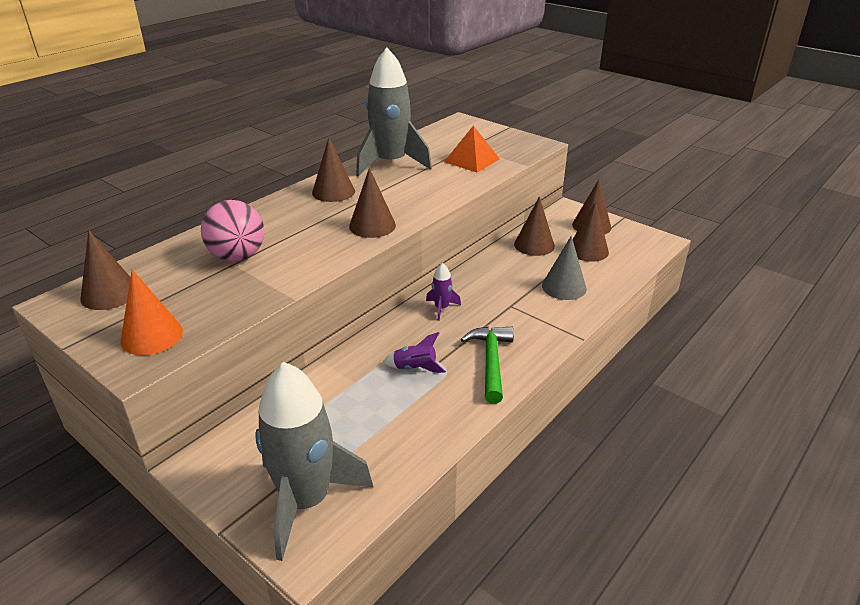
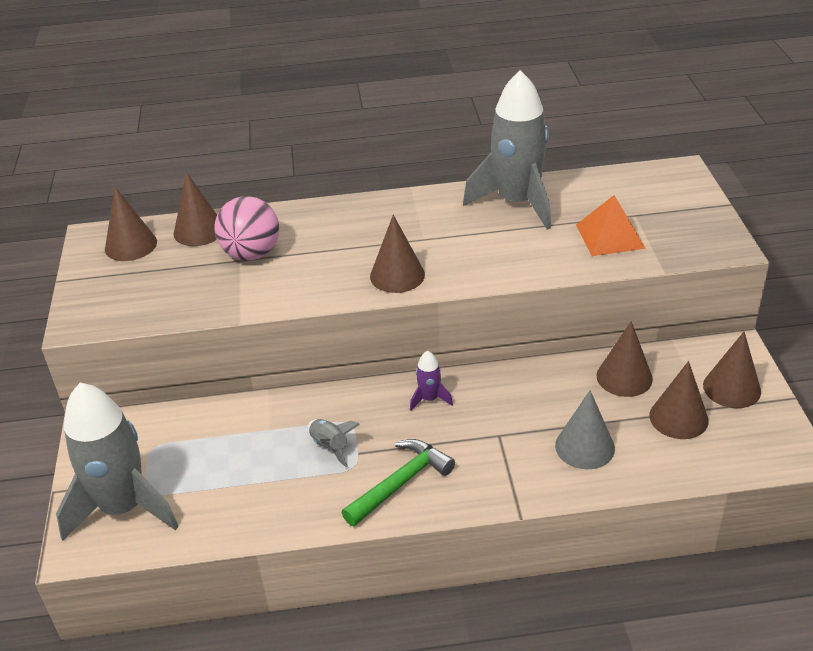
camera: 45 degrees right, 5 degrees up
orange cone [121,269,183,355] -> none
brown cone [312,137,355,202] -> brown cone moved to [174,172,217,246]
purple rocket [383,332,446,373] -> grey rocket [308,419,360,467]

